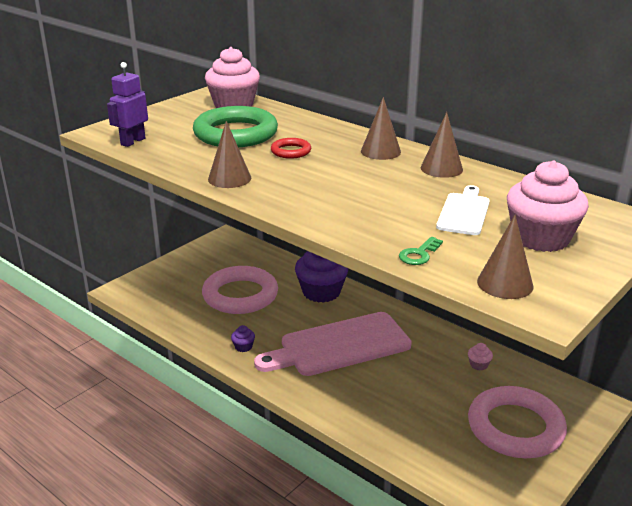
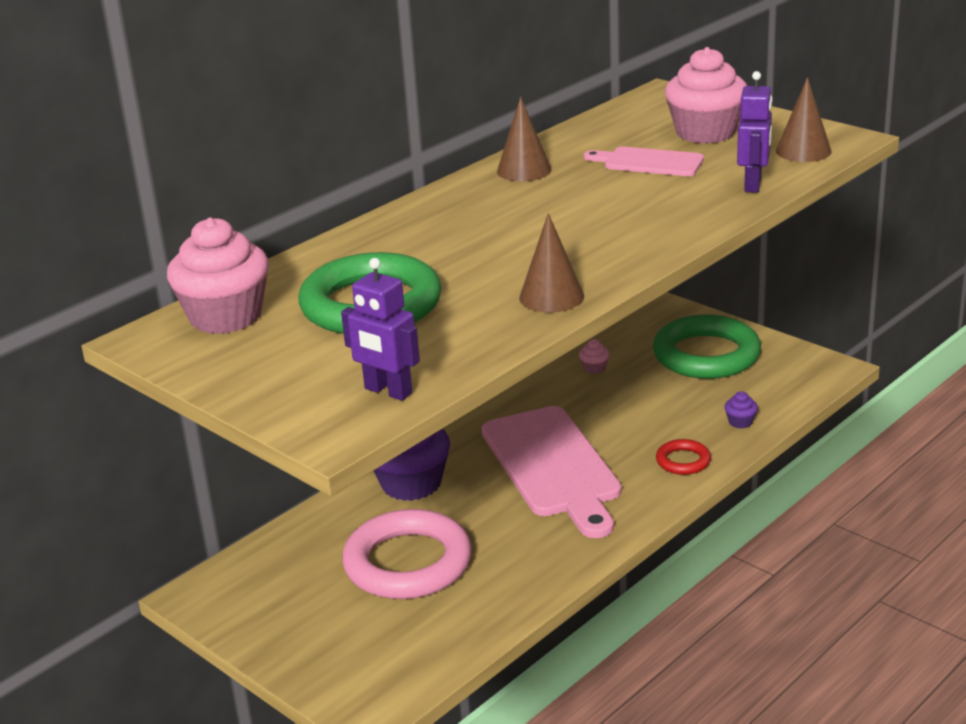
camera: 85 degrees left, 0 degrees up
purple cupcake [231,325,255,352] -> purple cupcake moved to [725,391,758,429]
red ring [271,138,311,159] -> red ring moved to [656,439,711,475]
brown cone [361,97,401,160] -> none
green key [399,237,443,265] -> purple robot [737,71,772,193]
white cutting board [436,185,490,235] -> pink cutting board [584,147,704,176]
pink ring [468,386,567,458] -> green ring [653,314,761,379]

